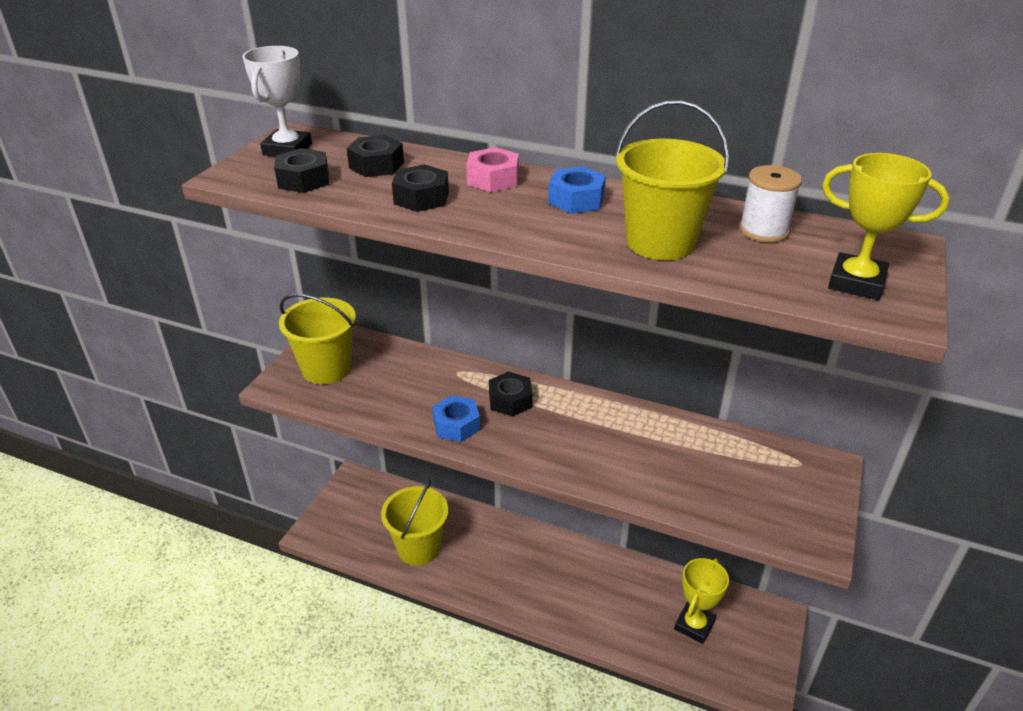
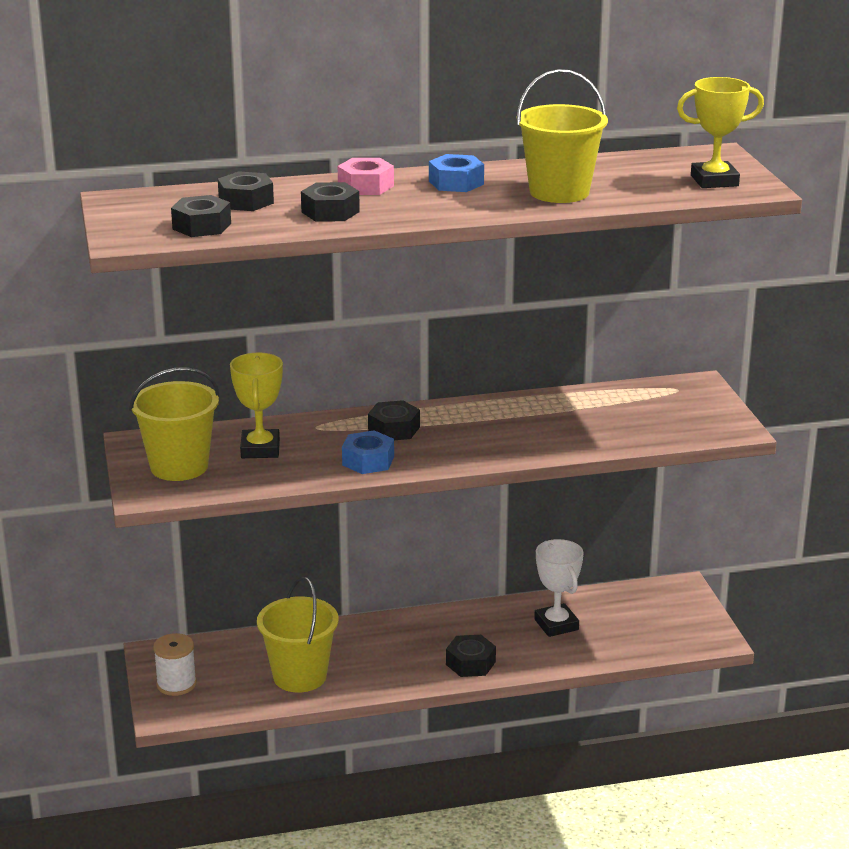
camera: 35 degrees left, 10 degrees down
white trophy [242,46,312,156] -> white trophy moved to [534,539,584,637]
yellow trophy [674,558,729,644] -> yellow trophy moved to [230,353,283,458]
white spool [739,165,802,242] -> white spool moved to [153,633,197,696]
none -> black nut [446,635,496,677]

